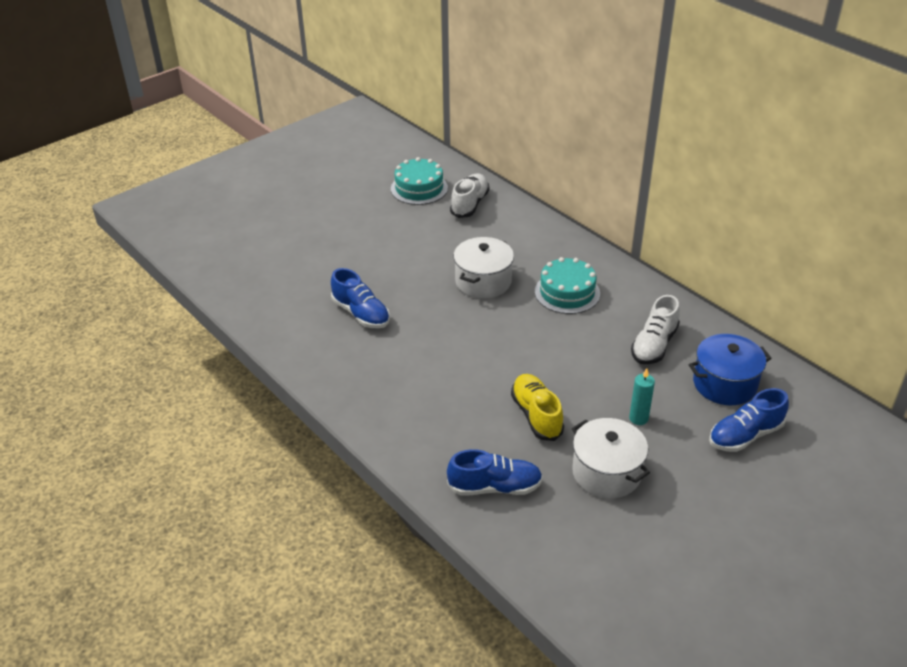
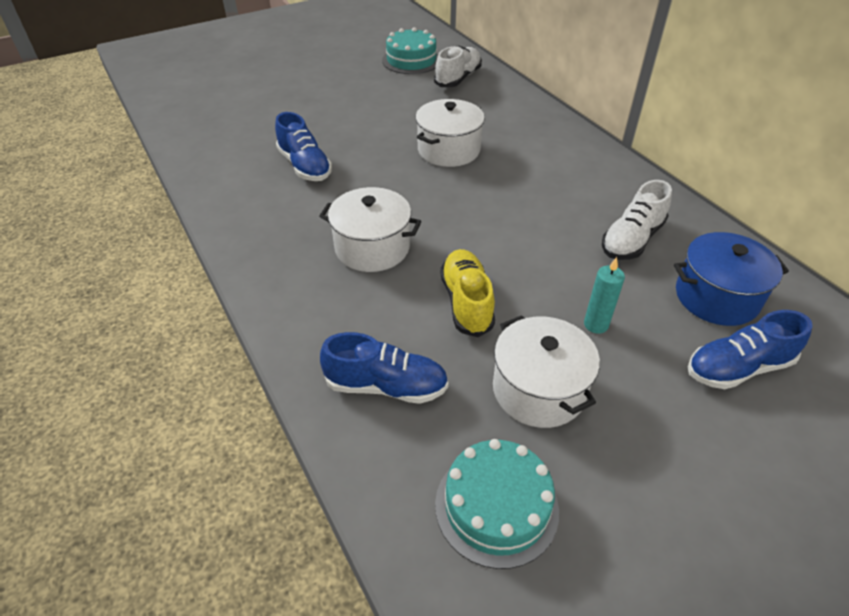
camera: 10 degrees right, 5 degrees up
turquoise cake [535,257,600,314] -> turquoise cake moved to [435,439,559,569]
none -> white pot [319,187,421,272]

